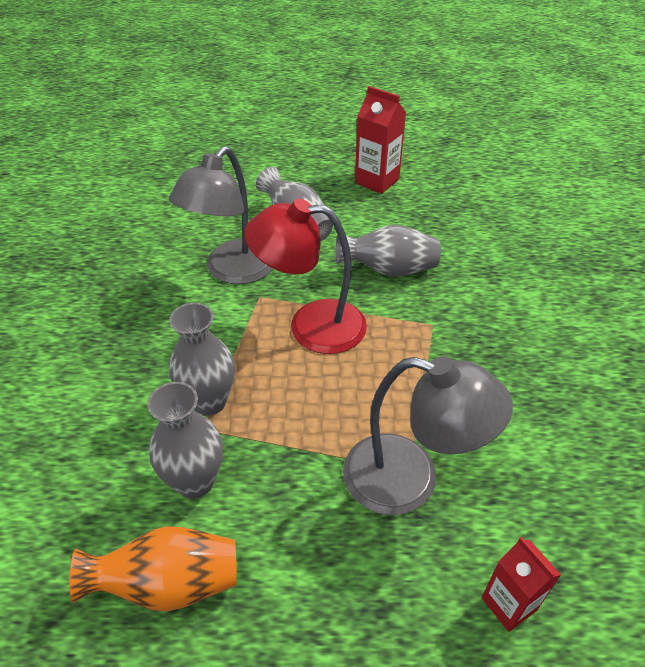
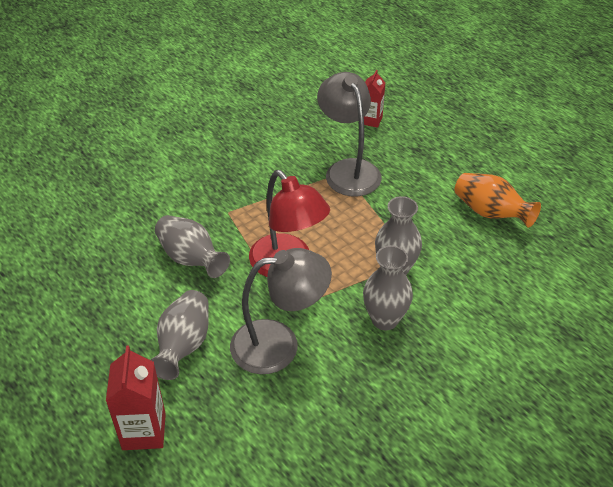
camera: 130 degrees left, 0 degrees up
grey vase [147,382,223,499] -> grey vase moved to [363,245,413,330]
red carton [355,86,406,194] -> red carton moved to [106,345,166,450]

